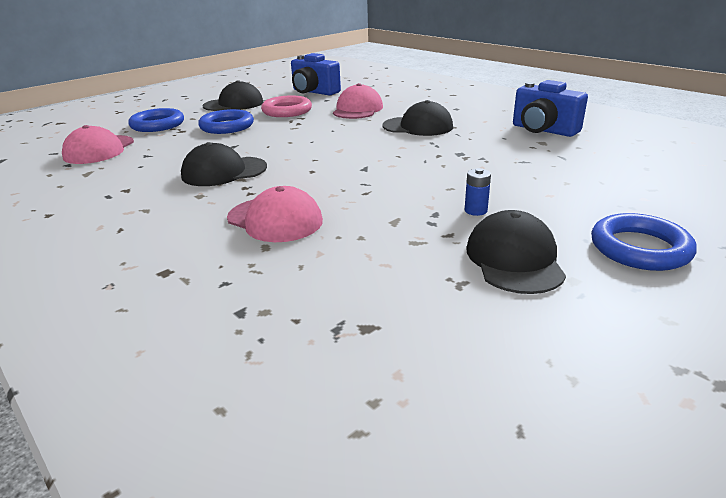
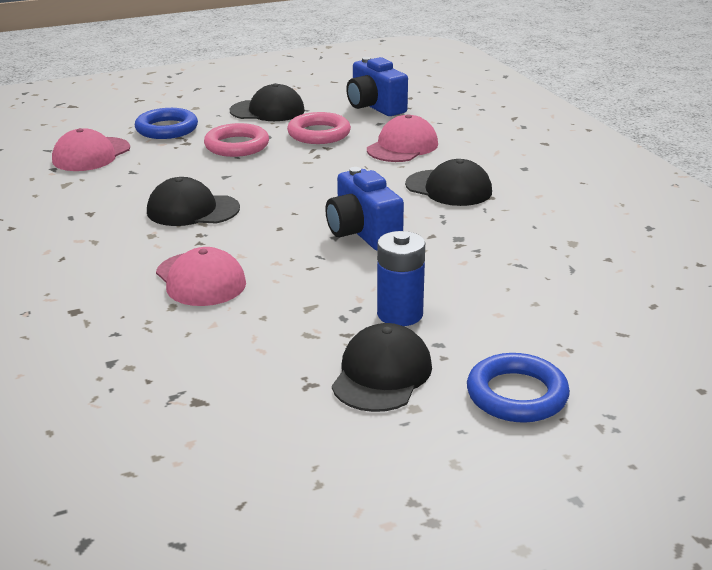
camera: 20 degrees right, 0 degrees up
blue ring [198,109,254,134] -> pink ring [204,123,269,157]
blue battery [465,168,491,216] -> blue battery [377,231,425,326], size x1.84
blue camera [513,80,588,137] -> blue camera moved to [325,167,404,250]

